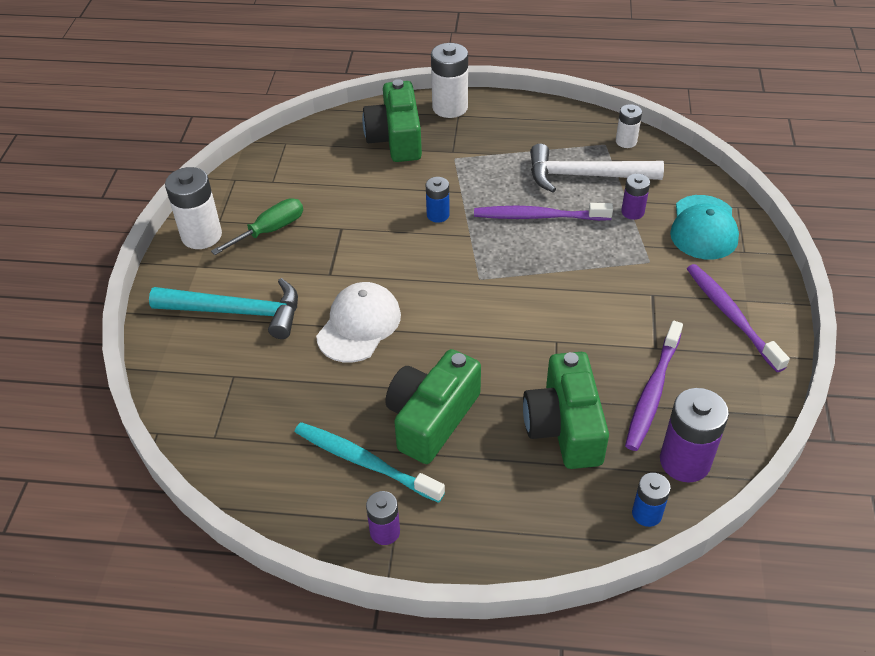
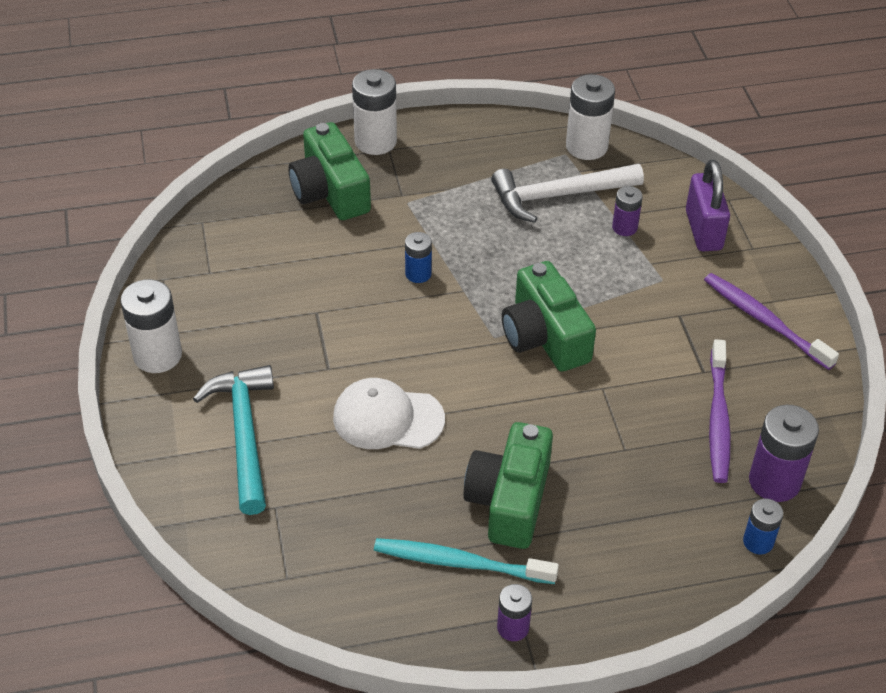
camera: 20 degrees left, 0 degrees up
turquoise hammer [149,278,298,339] -> turquoise hammer turned 90 degrees counterclockwise [193,365,274,515]
green screwdriver [211,198,303,255] -> none
white cap [316,282,401,363] -> white cap turned 90 degrees counterclockwise [333,378,445,449]
purple toothbrush [474,203,613,221] -> none
green camera [523,352,609,469] -> green camera moved to [502,261,596,372]
white battery [616,104,642,148] -> white battery [566,74,615,160], size x1.75
turquoise cap [670,195,739,259] -> purple padlock [686,160,730,251]

